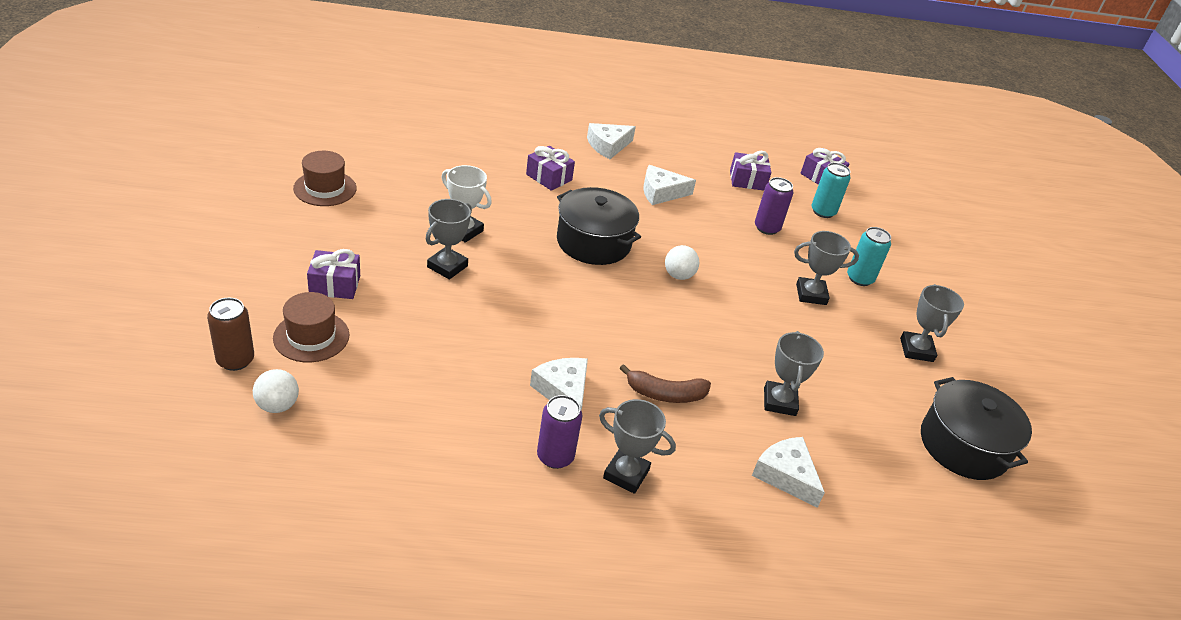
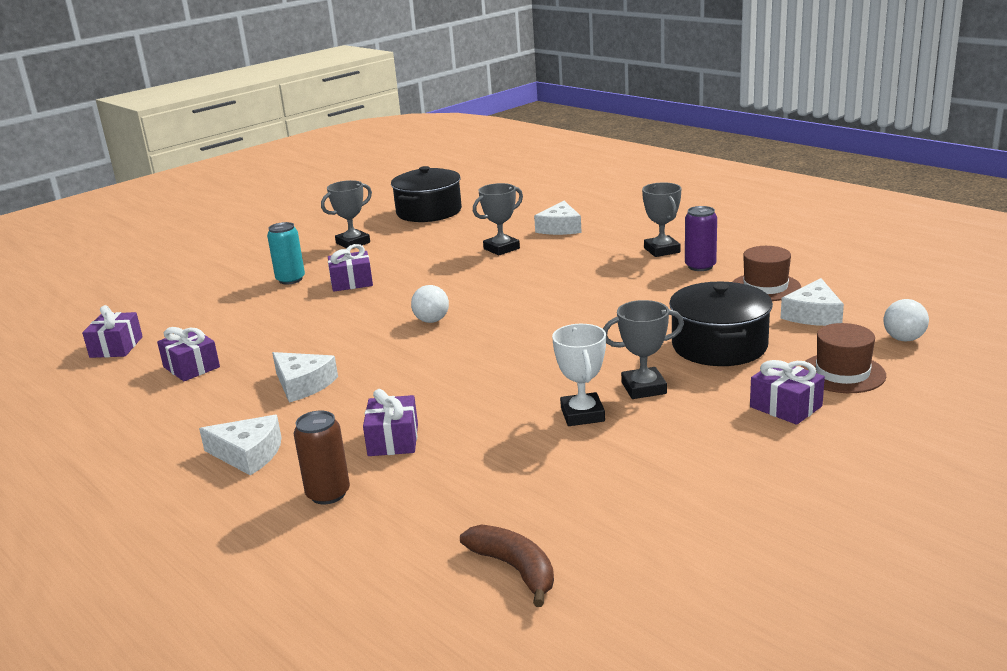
camera: 125 degrees left, 15 degrees down
brown can [207,298,254,371] -> brown can moved to [294,411,350,504]
brown hat [293,151,357,206] -> brown hat moved to [732,246,801,301]
white cheese [530,358,588,411] -> white cheese moved to [781,278,844,326]
black pot [557,187,641,265] -> black pot moved to [669,281,773,366]
brown banana [620,364,711,403] -> brown banana moved to [460,524,554,607]
purple can [755,177,794,235] -> none
grey trophy [794,231,859,305] -> purple gift [328,244,373,292]
turquoise can [811,163,851,218] -> none

